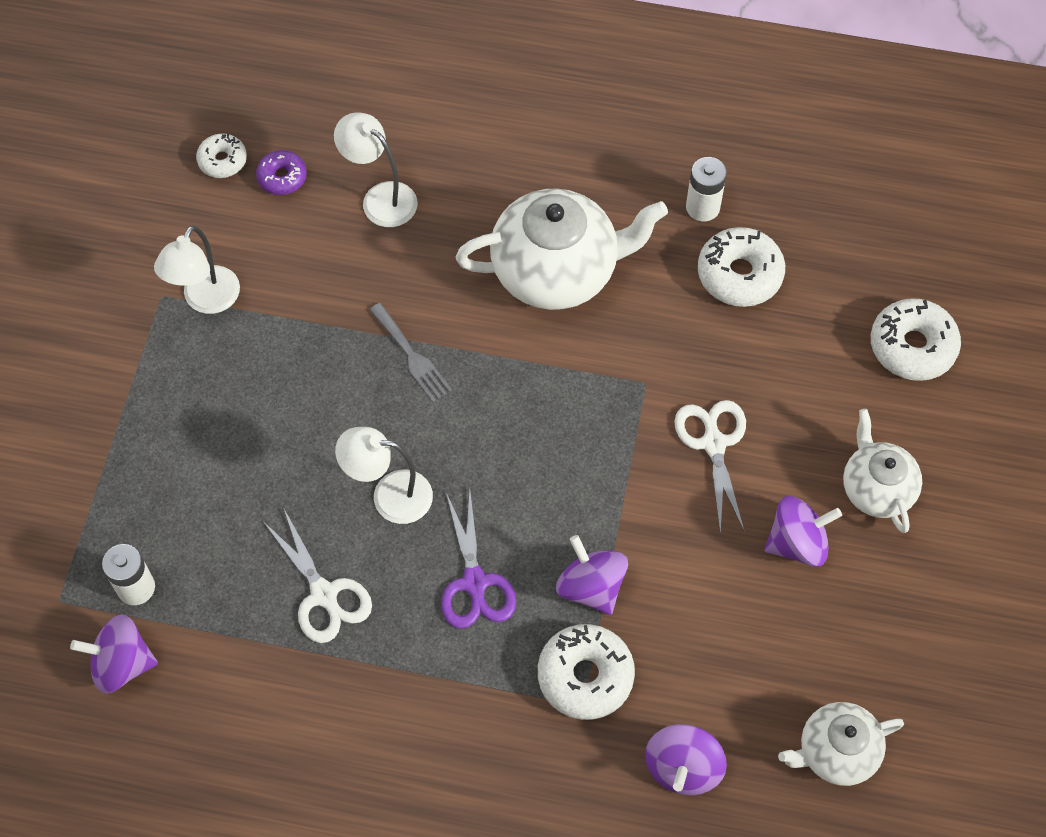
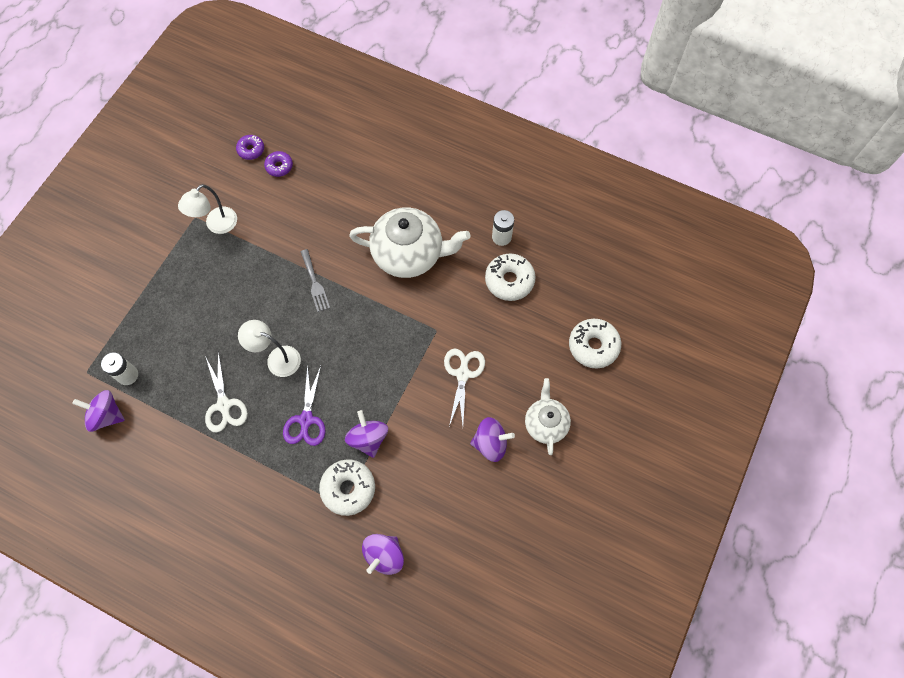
camera: 15 degrees right, 5 degrees up
white donut [196,133,247,178] -> purple donut [236,135,264,160]
white lamp [334,112,418,227] -> none
white teapot [778,702,904,786] -> none

